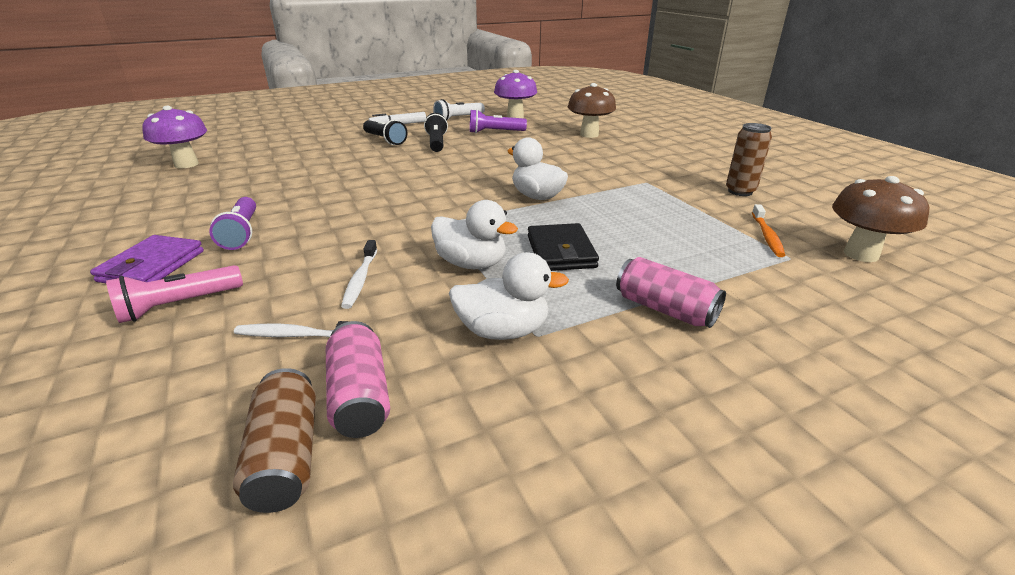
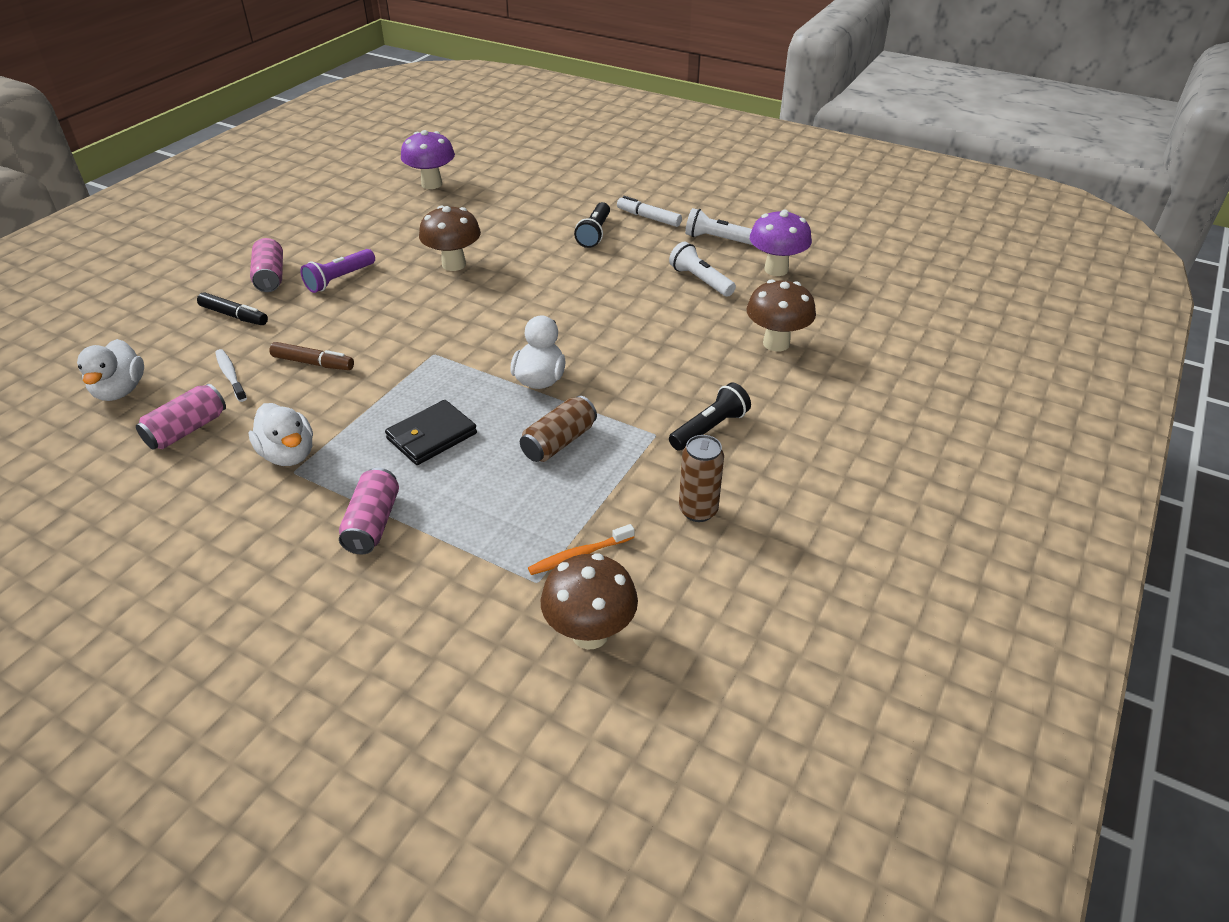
camera: 55 degrees right, 10 degrees up
purple wallet [90,235,204,283] -> pink can [250,238,283,292]
pink flashlight [106,265,243,323] -> black marker [197,292,268,325]
brown can [233,368,316,513] -> brown can moved to [520,396,597,462]
white toothbrush [341,240,377,309] -> brown marker [269,342,354,370]
black flashlight [424,113,448,152] -> black flashlight moved to [669,383,751,451]
white duck [431,200,518,269] -> white duck moved to [77,339,144,401]
purple flashlight [470,109,527,133] -> white flashlight [669,242,736,297]
none -> brown mushroom [419,206,481,271]

